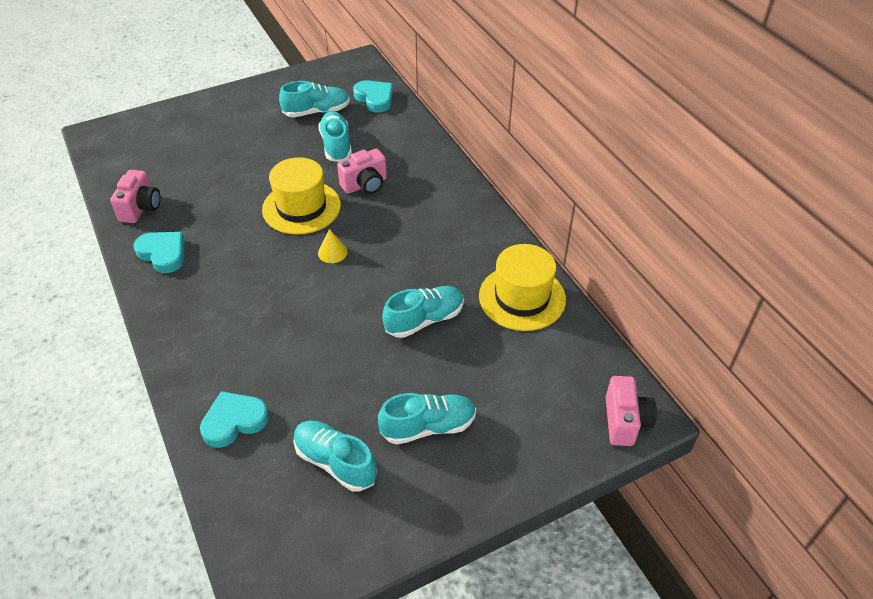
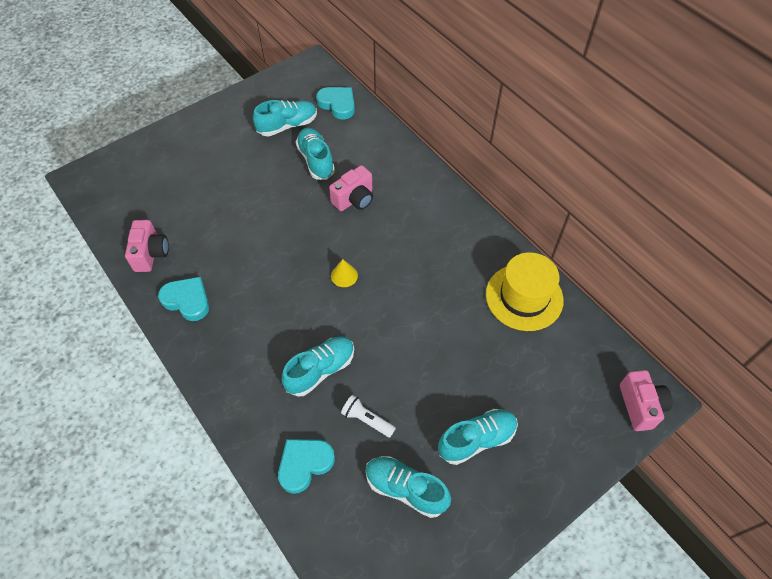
camera: 10 degrees left, 10 degrees up
yellow hat [262,157,341,235] -> none
turquoise shoe [382,286,464,338] -> turquoise shoe moved to [282,336,354,397]
none -> white flashlight [341,395,396,438]

